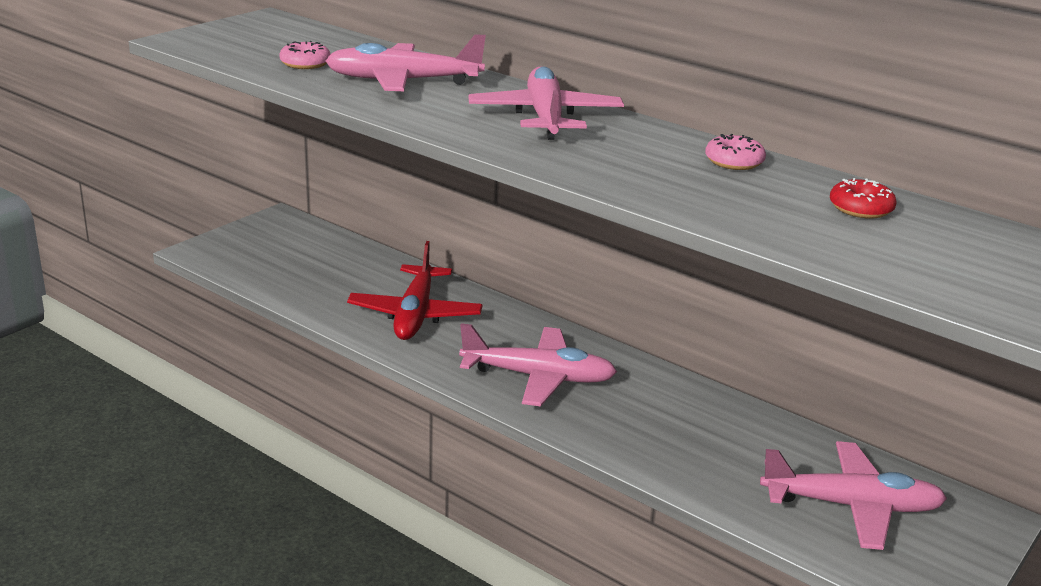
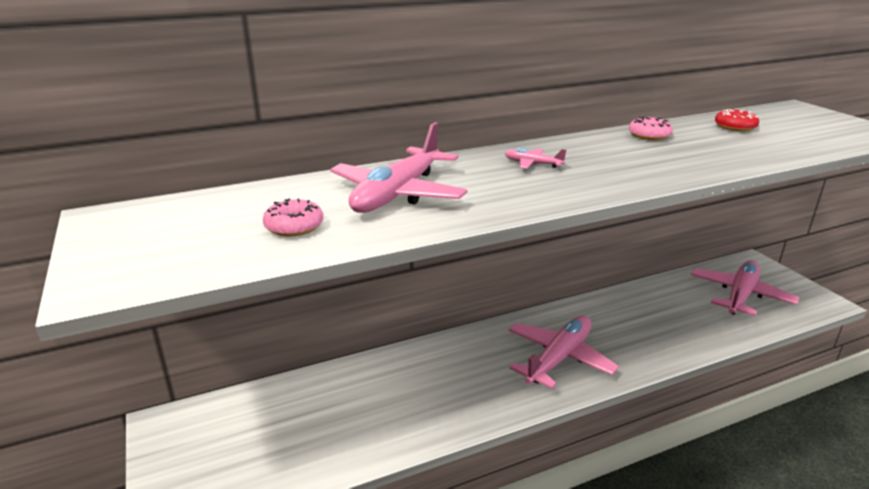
camera: 60 degrees left, 0 degrees up
red plane [347,241,483,340] -> none
pink plane [468,66,624,140] -> pink plane [505,148,566,169], size x0.43

